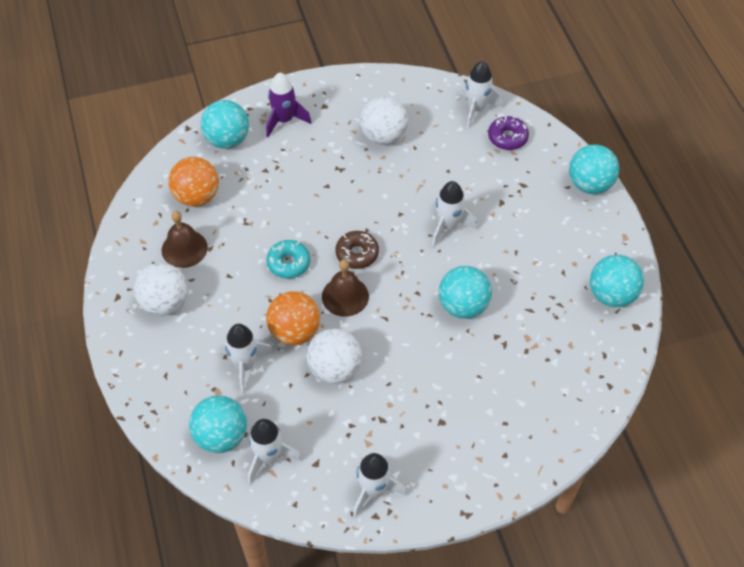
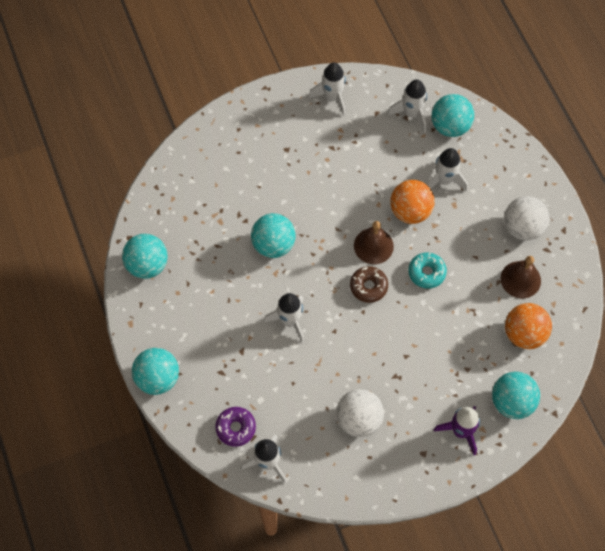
camera: 175 degrees right, 10 degrees up
white ball [307,329,362,384] -> none

